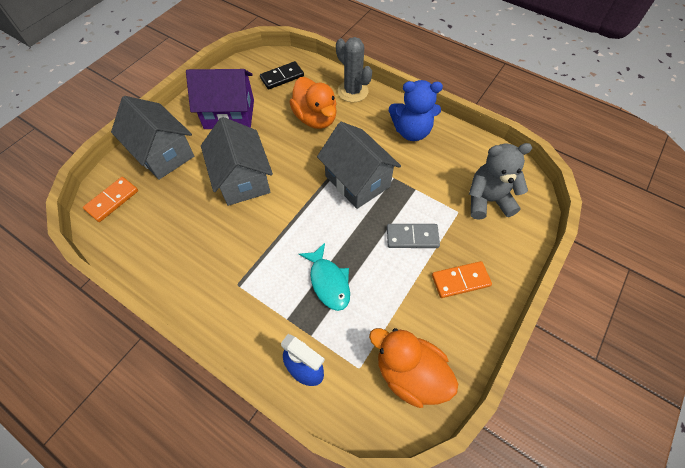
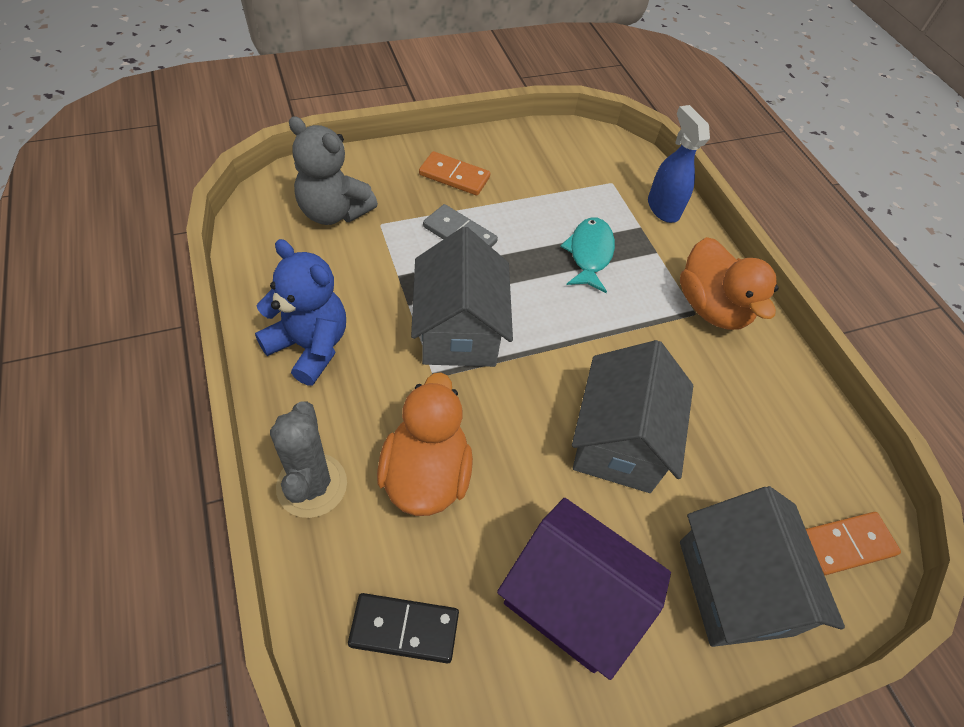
camera: 150 degrees left, 5 degrees down
orange duck [369,328,458,408] -> orange duck moved to [680,237,778,330]

